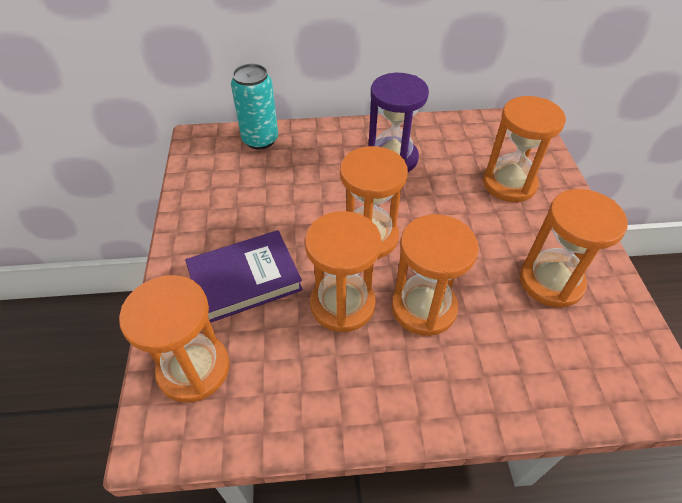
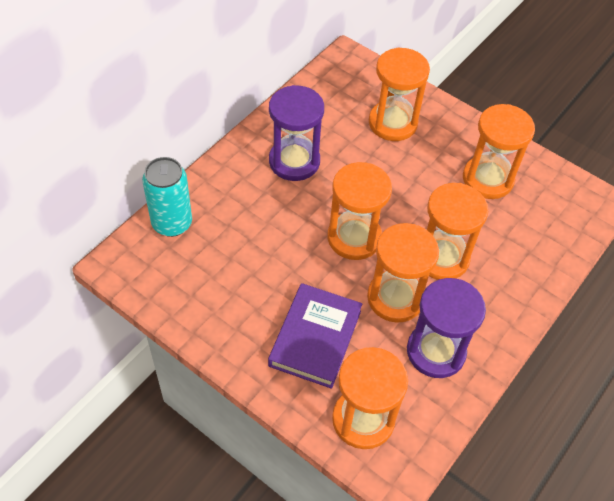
camera: 50 degrees left, 5 degrees up
none -> purple hourglass [407,278,486,378]

